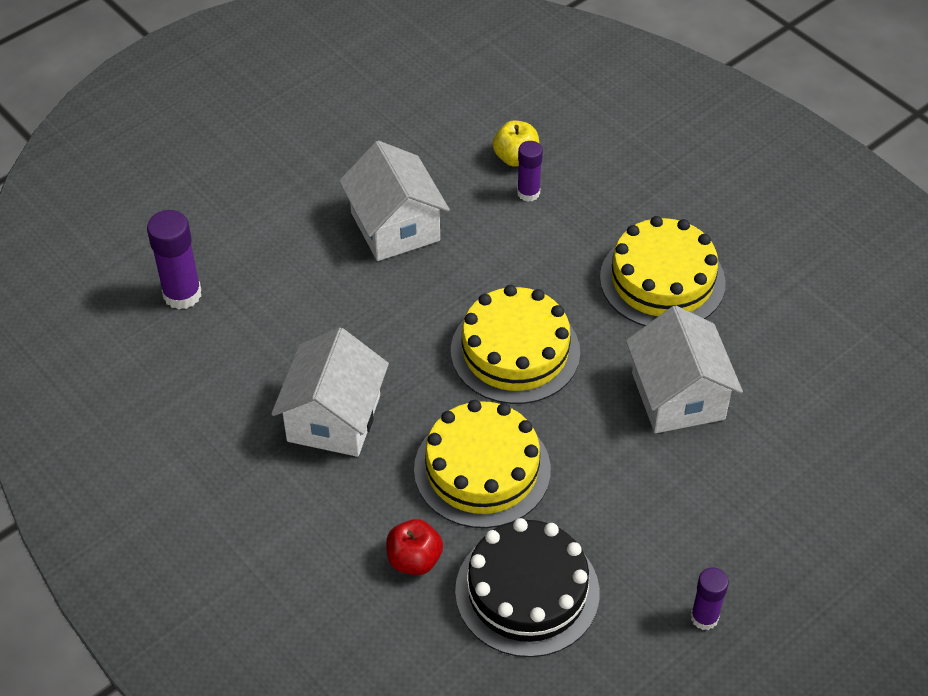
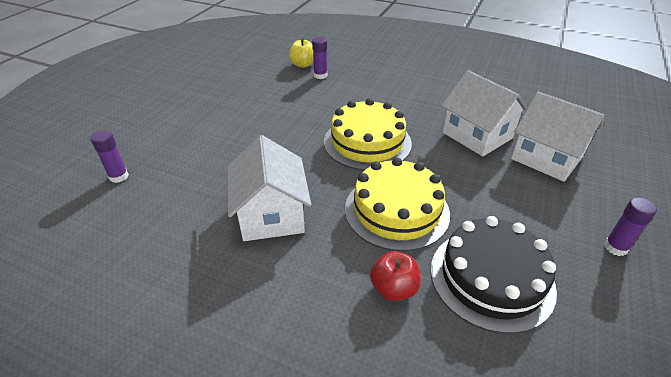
camera: 25 degrees left, 10 degrees down
purple glue stick [147,210,201,309] -> purple glue stick [90,130,129,183], size x0.63
white house [339,141,450,261] -> white house moved to [511,92,605,182]
yellow cake [600,216,726,326] -> none

